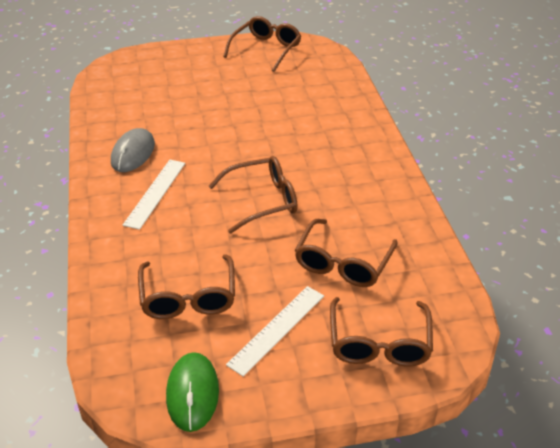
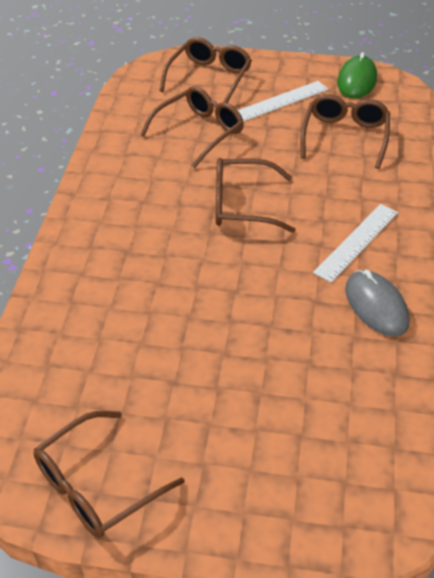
camera: 160 degrees left, 5 degrees up
grey mouse [111,128,155,172] -> grey mouse turned 60 degrees counterclockwise [345,270,409,336]

